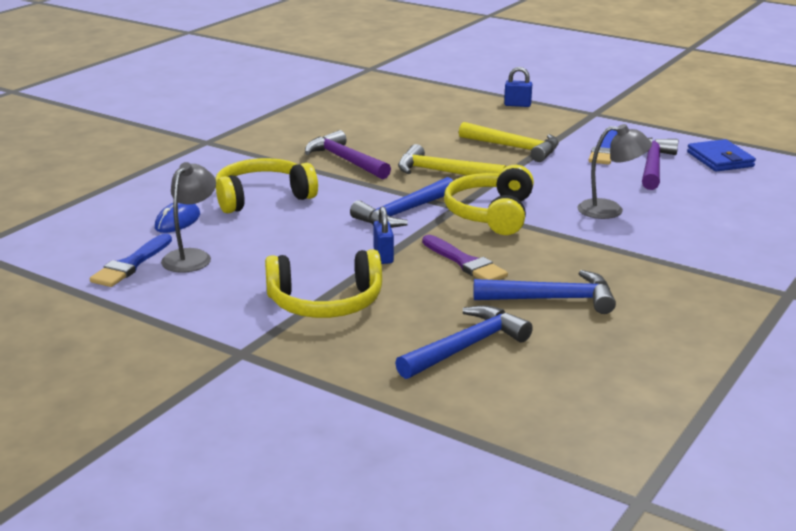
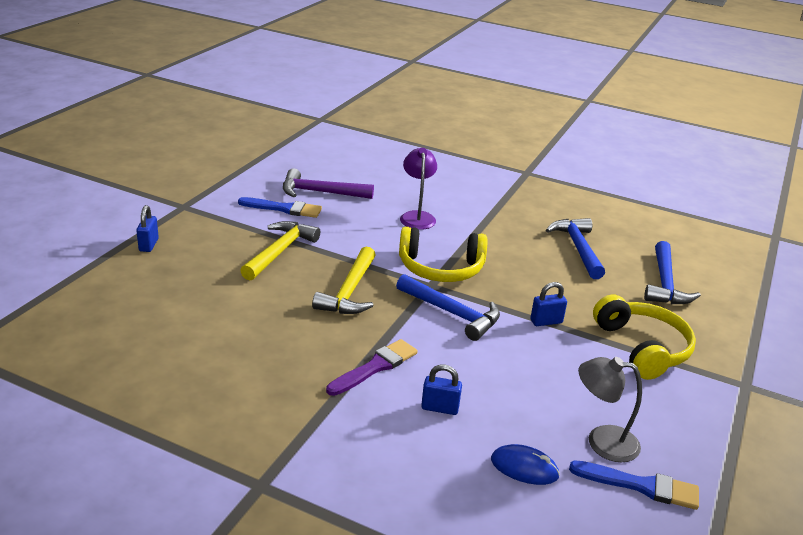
camera: 100 degrees left, 5 degrees up
yellow headphones [215,158,318,213] -> blue padlock [421,364,462,415]
purple hammer [305,130,391,179] -> none
blue hammer [395,305,533,379] -> blue hammer turned 120 degrees counterclockwise [644,241,701,304]
purple brush [422,235,508,280] -> purple brush moved to [326,339,418,396]
grey lamp [577,124,652,219] -> purple lamp [400,148,437,230]
blue wallet [687,139,756,172] -> none

